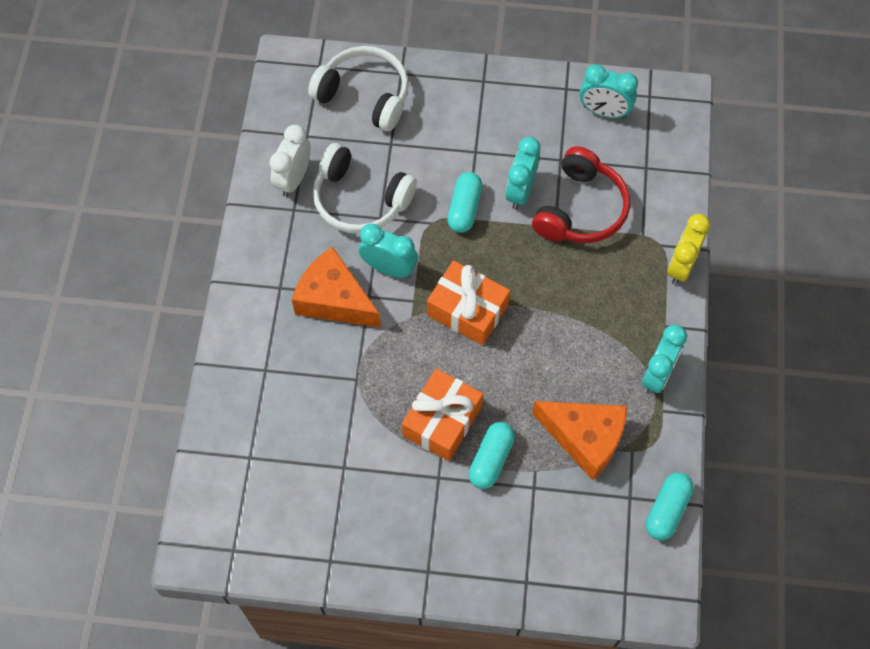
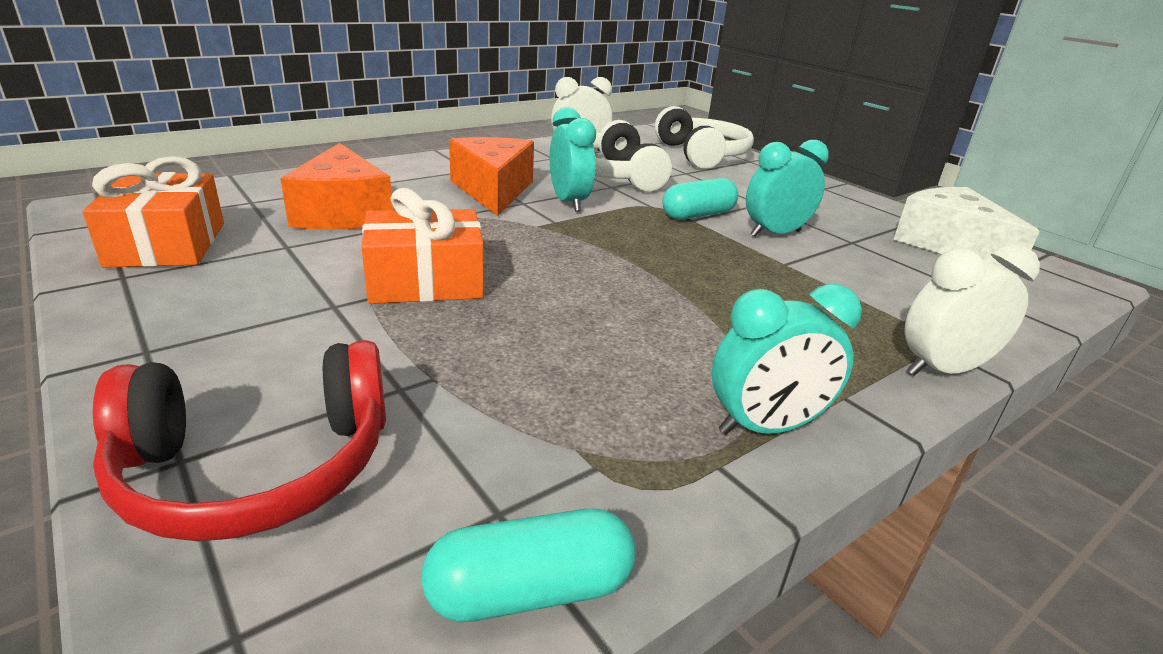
camera: 45 degrees right, 35 degrees down
orange gift [427,260,510,345] -> orange gift moved to [82,156,224,268]
turquoise capsule [468,422,515,489] -> none
red headphones [532,146,630,243] -> red headphones moved to [93,340,386,541]
orange cheese [532,401,627,480] -> orange cheese moved to [280,143,393,230]
turquoise clock [580,64,638,118] -> white cheese [893,187,1040,277]
yellow clock [667,214,710,285] -> white clock [904,244,1040,376]

